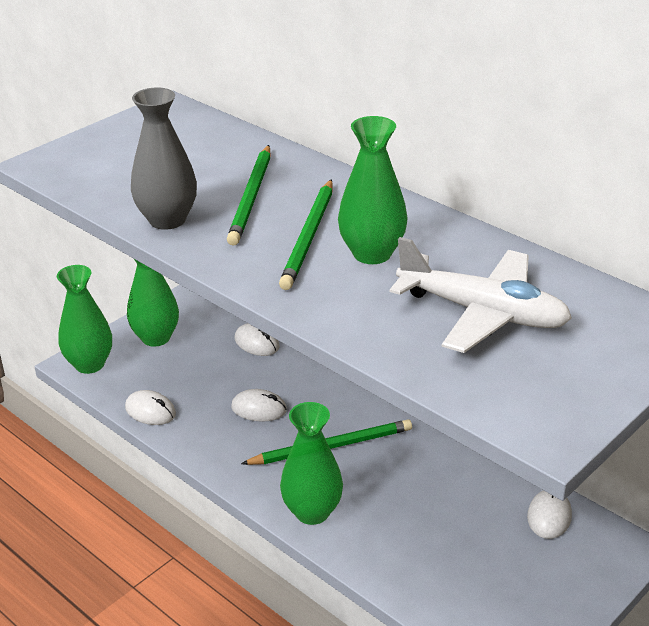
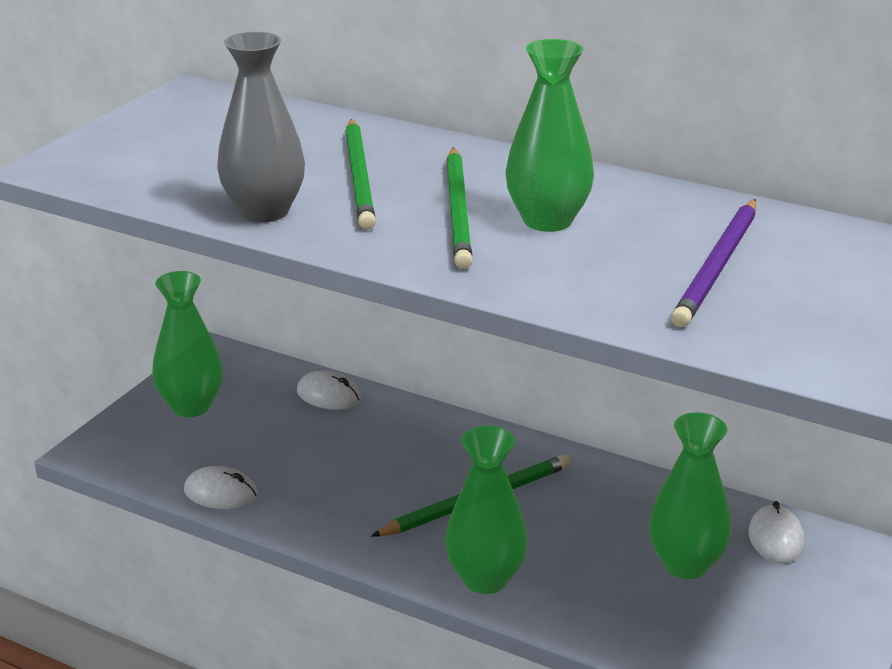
camera: 15 degrees left, 5 degrees down
green vase [57,265,112,374] -> green vase moved to [649,412,731,579]
white mouse [231,389,287,422] -> none
white plane [390,237,572,353] -> purple pencil [671,199,756,327]

